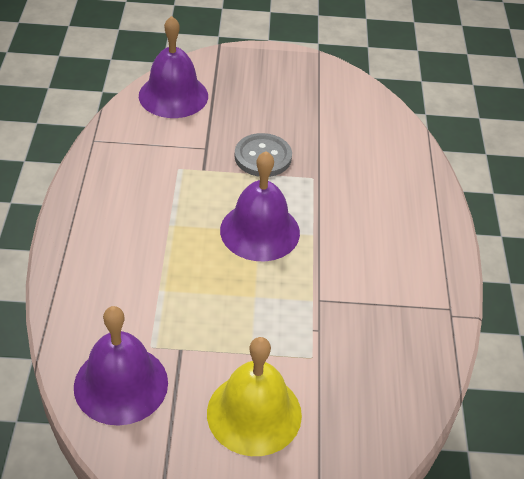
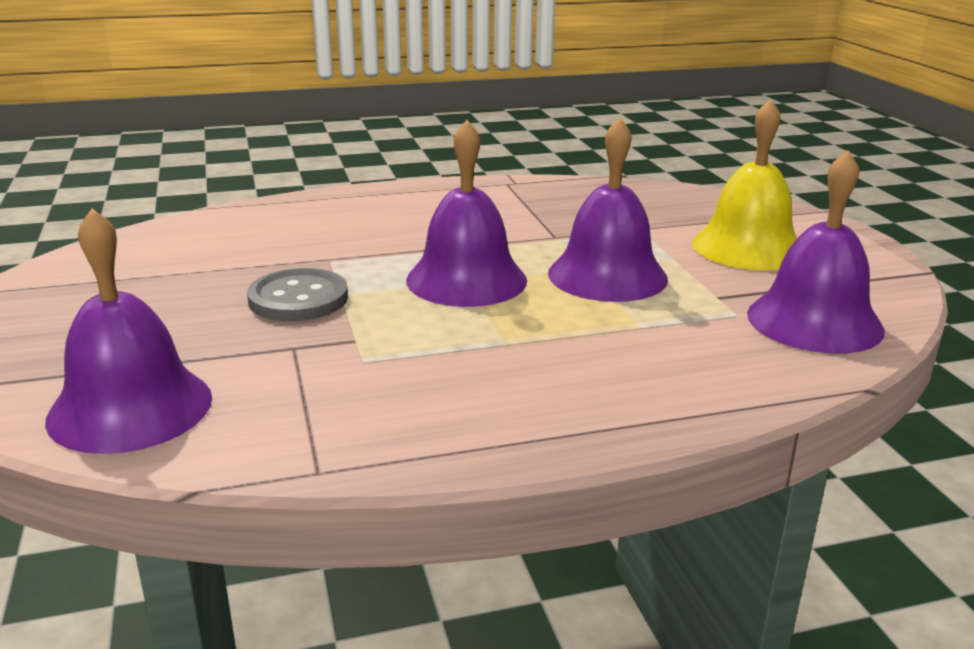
camera: 105 degrees left, 20 degrees down
none -> purple bell [548,118,668,302]

